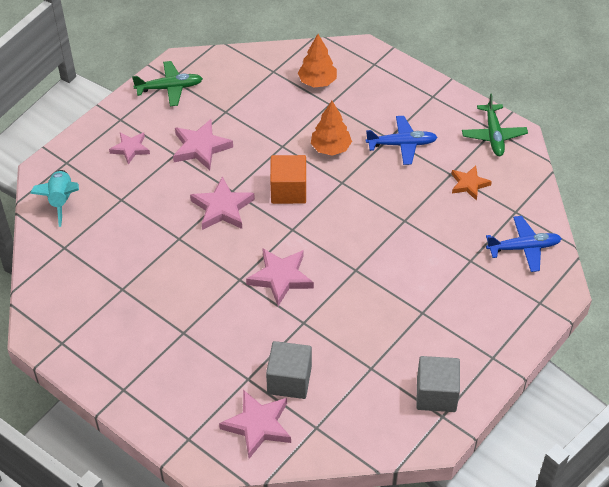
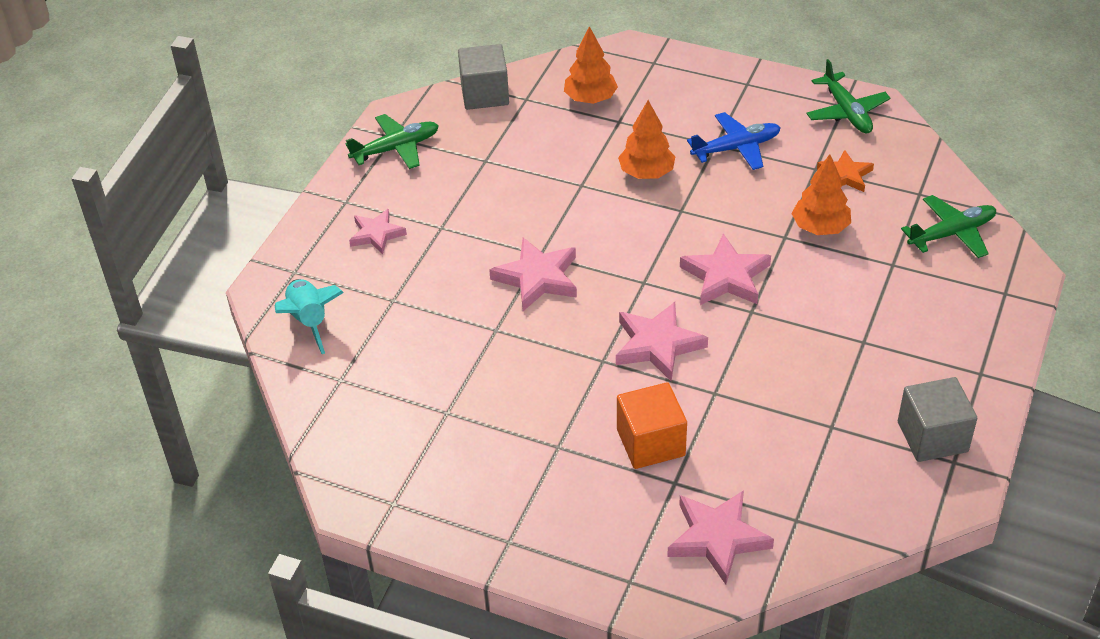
camera: 15 degrees left, 5 degrees down
pink star [173,119,233,170] -> pink star moved to [680,233,771,305]
grey cube [266,341,312,399] -> grey cube moved to [458,44,509,110]
orange cube [270,155,306,204] -> orange cube moved to [617,382,687,469]
blue plane [486,216,562,272] -> green plane [901,195,996,258]
none -> orange tree [792,154,851,235]

